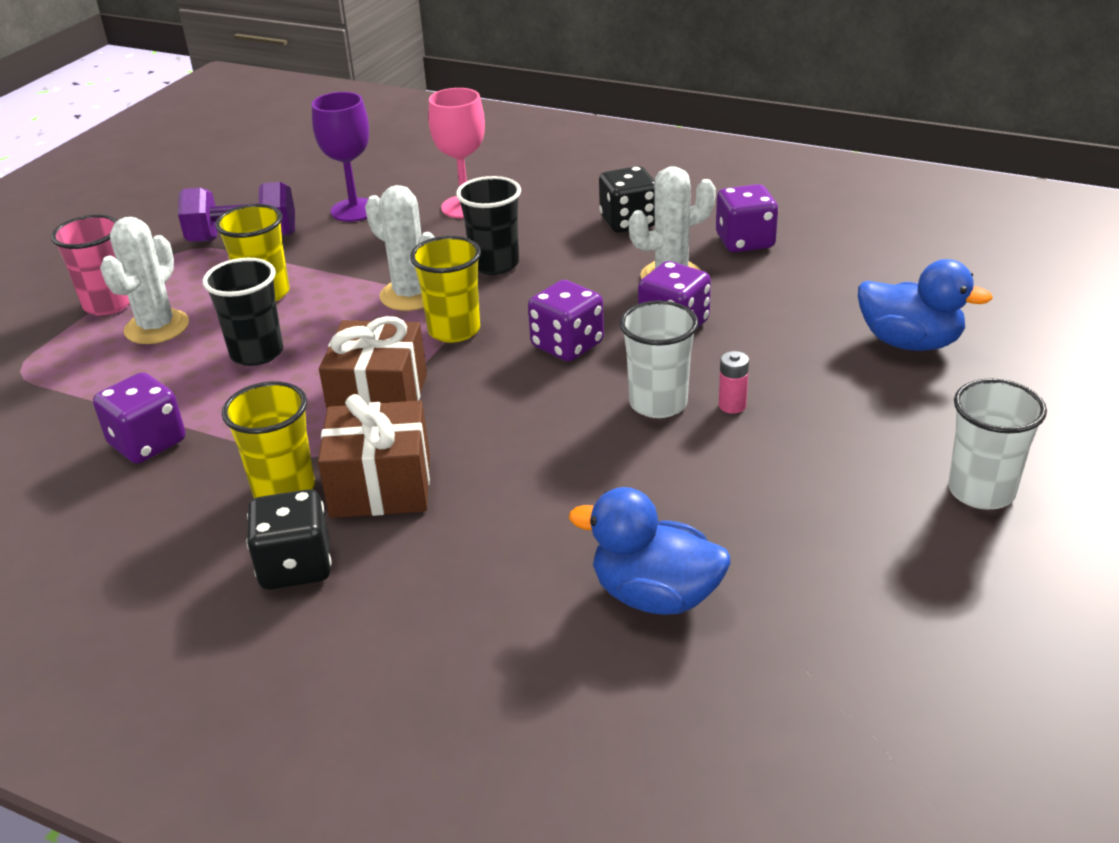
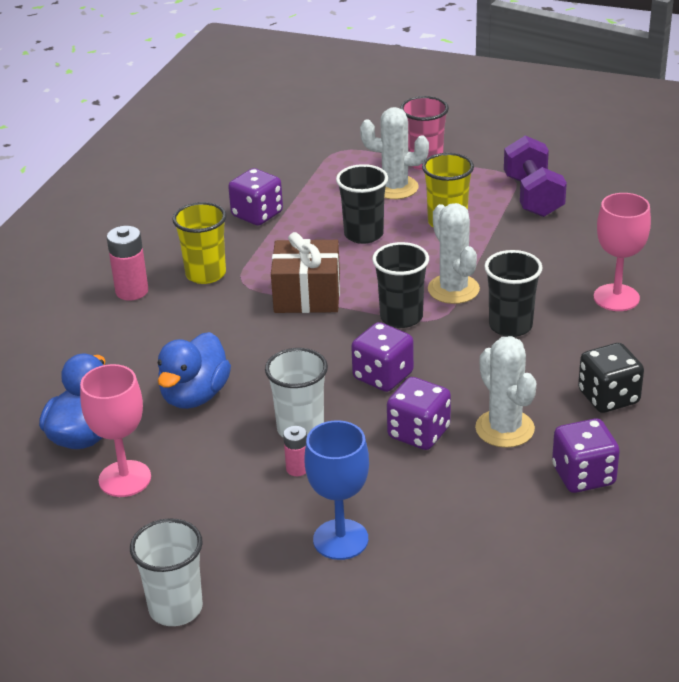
camera: 85 degrees right, 0 degrees up
black dice [246,489,332,590] -> pink battery [107,226,148,301]
purple goblet [312,92,369,222] -> none
brown gift [318,394,430,518] -> none
white cactus [365,185,435,311] -> white cactus turned 60 degrees counterclockwise [428,203,480,304]
yellow cup [410,236,481,343] -> black cup [372,242,429,328]
blue duck [858,259,993,351] -> blue duck moved to [158,332,231,409]
none -> pink goblet [80,364,151,497]
none -> blue goblet [305,420,369,560]

